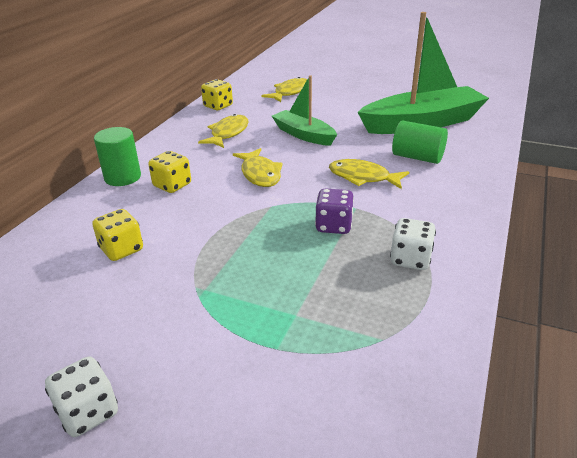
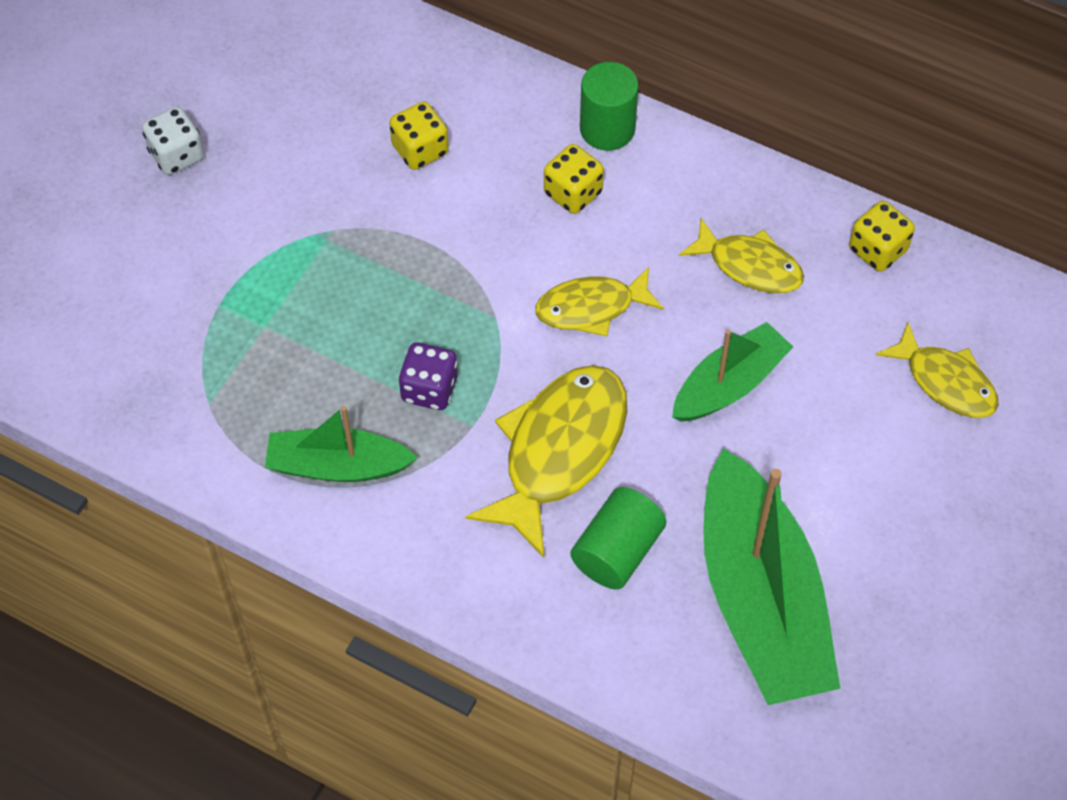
camera: 95 degrees right, 25 degrees up
yellow fish [329,159,409,189] -> yellow fish [465,365,627,558], size x1.64
white dice [390,218,436,270] -> green boat [265,406,418,482]

